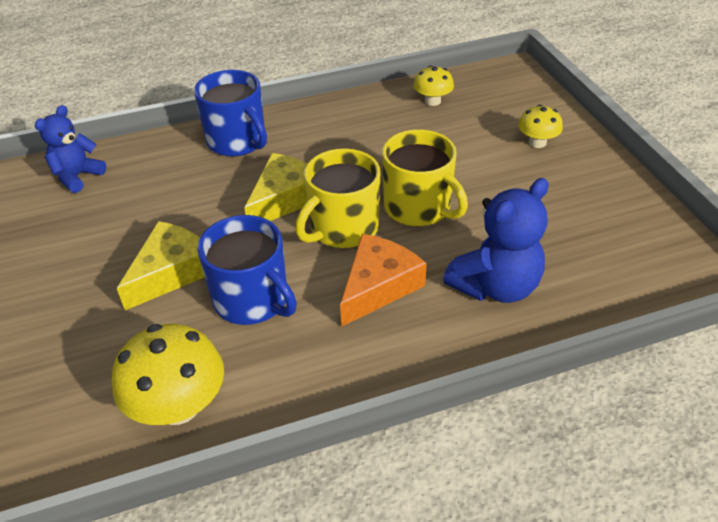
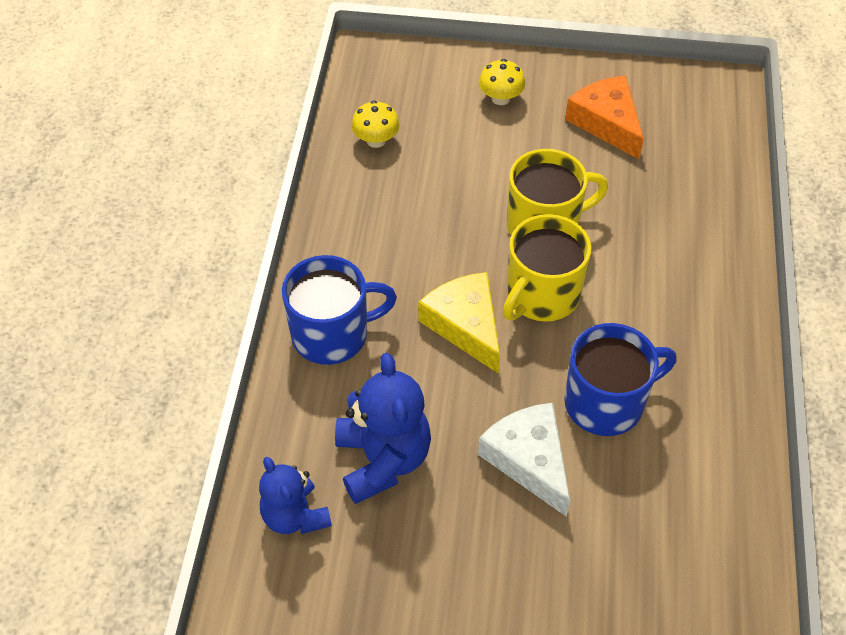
camera: 65 degrees left, 10 degrees up
yellow mushroom [112,324,224,425] -> none
yellow cheese [117,221,205,310] -> white cheese [478,403,570,516]
yellow mug [295,148,380,248] -> yellow mug turned 60 degrees clockwise [503,214,592,322]
orange cheese [340,234,427,327] -> orange cheese moved to [565,76,644,159]
blue teddy bear [443,178,548,303] -> blue teddy bear moved to [335,353,431,504]

